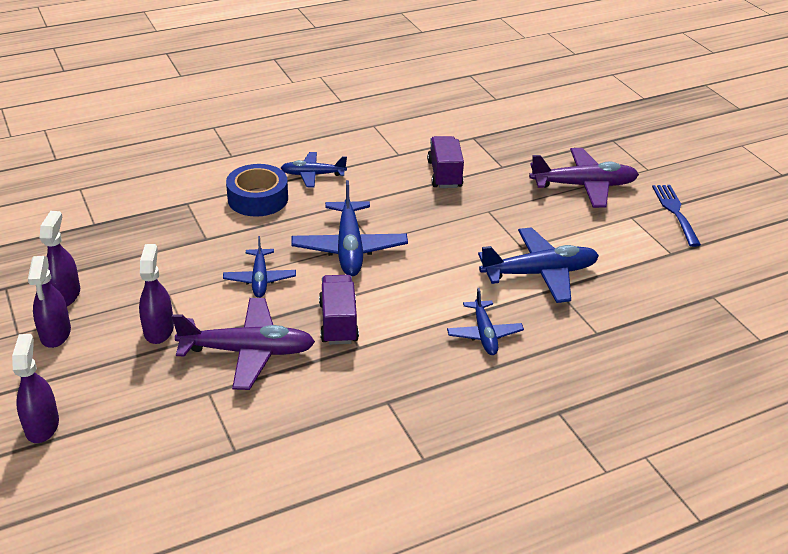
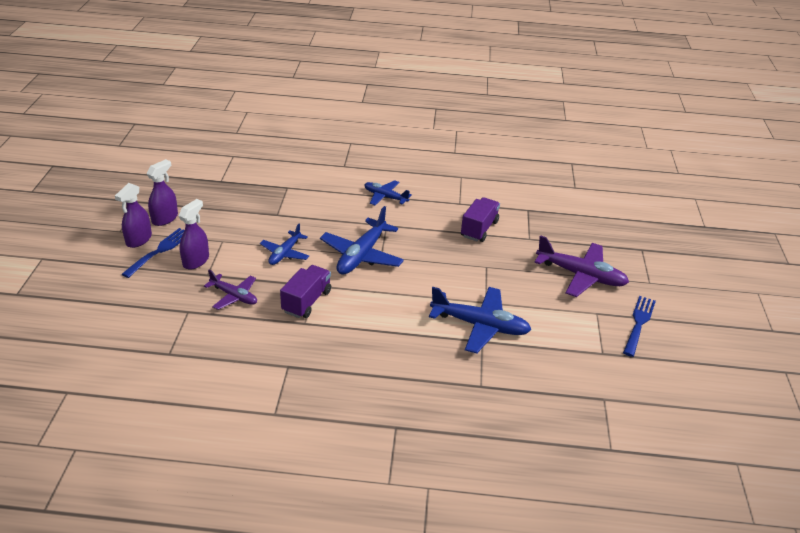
camera: 30 degrees right, 0 degrees up
purple spray bottle [12,334,59,443] -> none
purple plane [172,298,315,390] -> purple plane [204,270,257,310], size x0.60
blue tape [226,164,288,217] -> none
blue plane [447,288,524,355] -> none
none -> blue fork [122,228,184,278]

